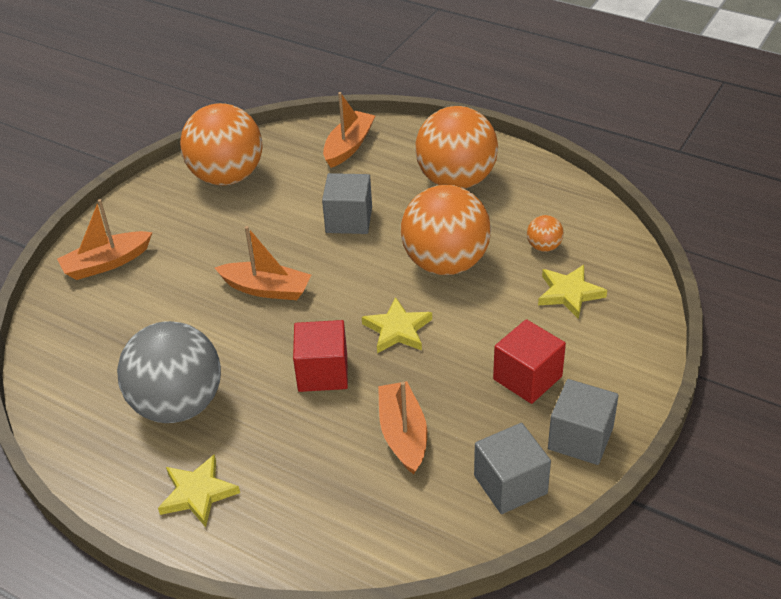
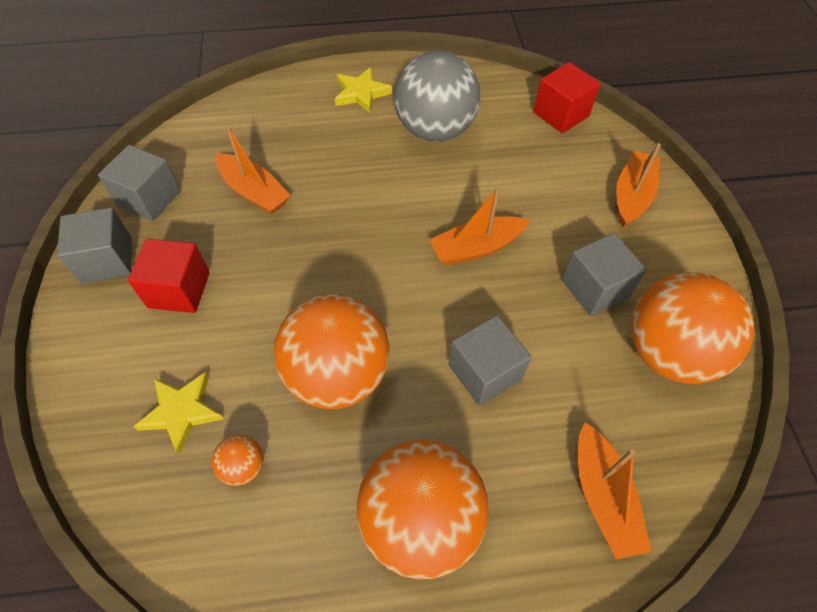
camera: 140 degrees right, 15 degrees up
red cube [293,320,348,392] -> red cube moved to [533,62,600,133]
yellow star [362,297,432,353] -> none
none -> grey cube [562,233,647,316]

